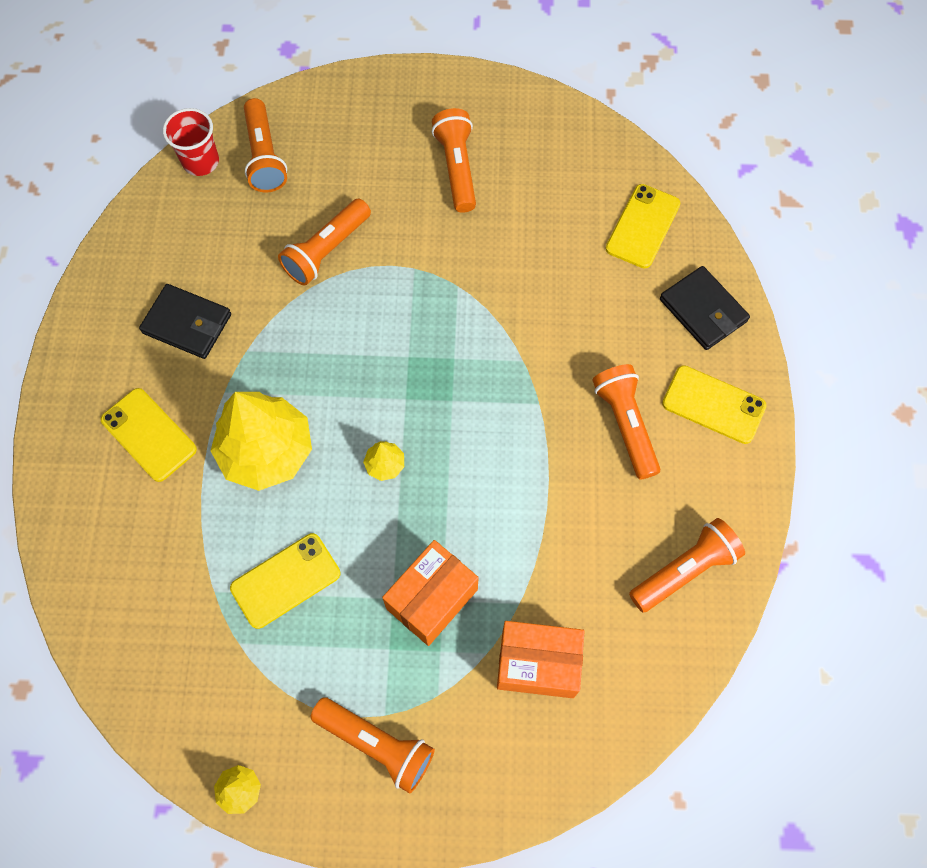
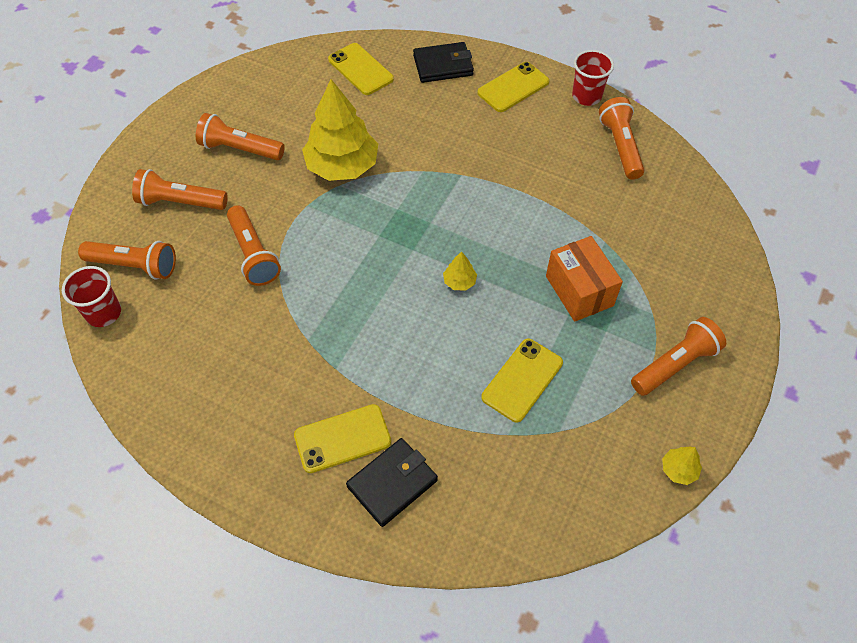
camera: 65 degrees left, 10 degrees down
black wallet [139,284,231,359] -> black wallet moved to [346,438,438,527]
yellow tree [211,392,312,491] -> yellow tree moved to [302,79,378,181]
yellow phone [230,533,340,629] -> yellow phone turned 45 degrees clockwise [481,339,563,423]
orange box [497,621,585,698] -> none
orange flashlight [592,364,660,480] -> orange flashlight moved to [132,169,228,210]
none -> red cup [572,50,614,106]

